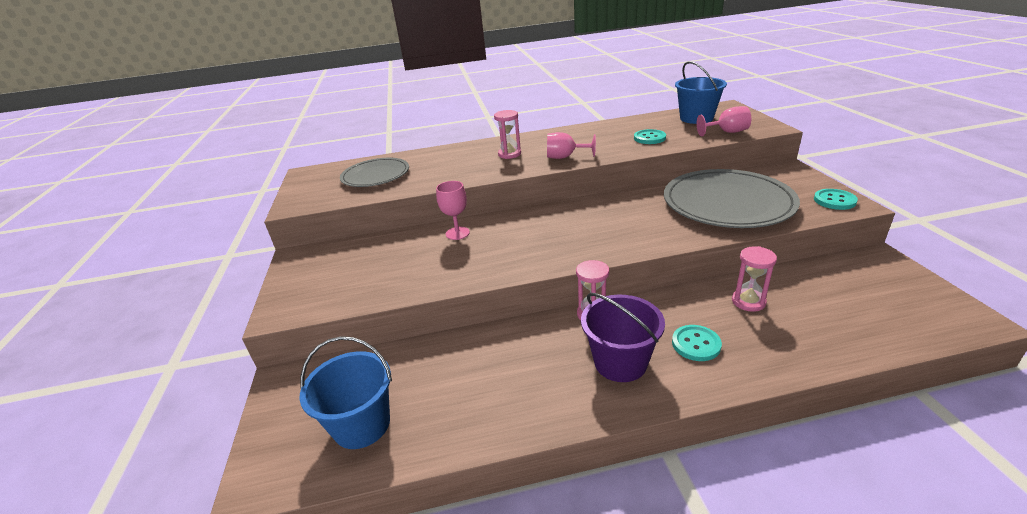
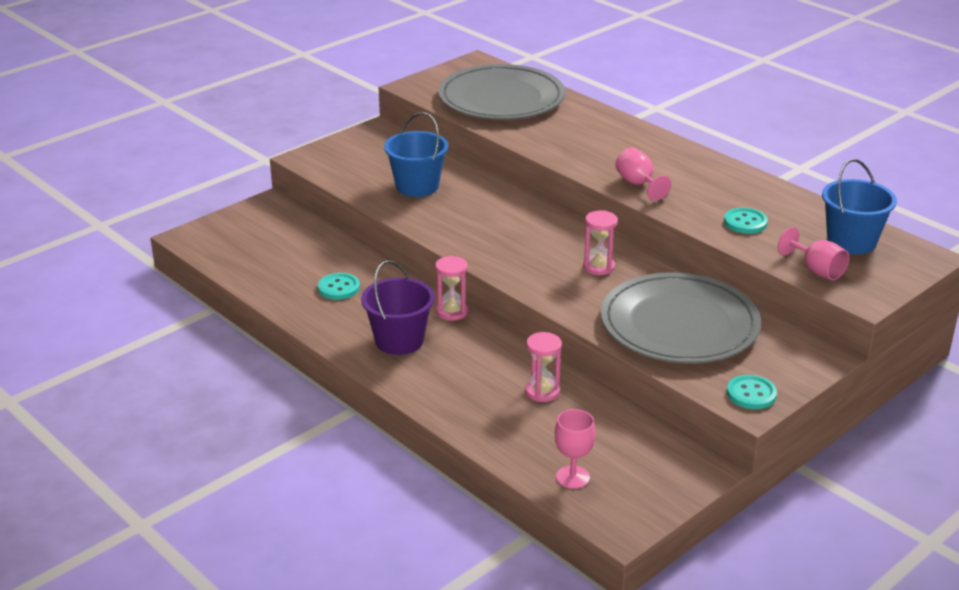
camera: 55 degrees right, 0 degrees up
blue bucket [300,336,392,449] -> blue bucket moved to [384,112,448,197]
grey plate [340,158,409,187] -> grey plate [438,64,565,120], size x1.64
pink goblet [436,181,470,240] -> pink goblet moved to [555,409,596,489]
pink hourglass [494,110,521,159] -> pink hourglass moved to [583,210,618,275]
turquoise button [672,325,722,361] -> turquoise button moved to [318,273,360,300]

